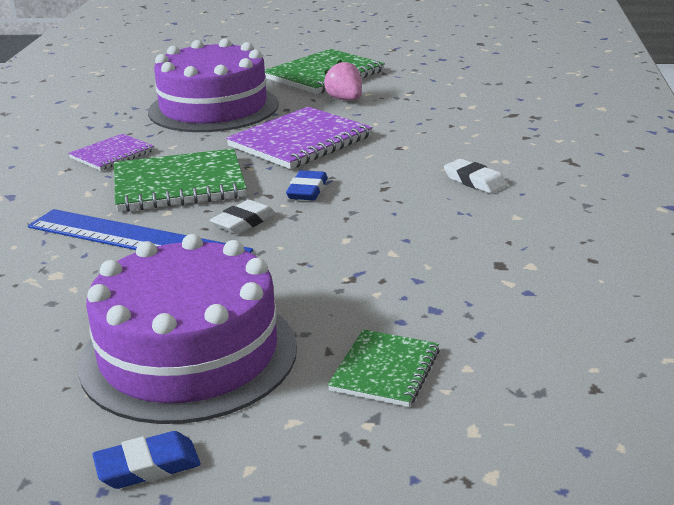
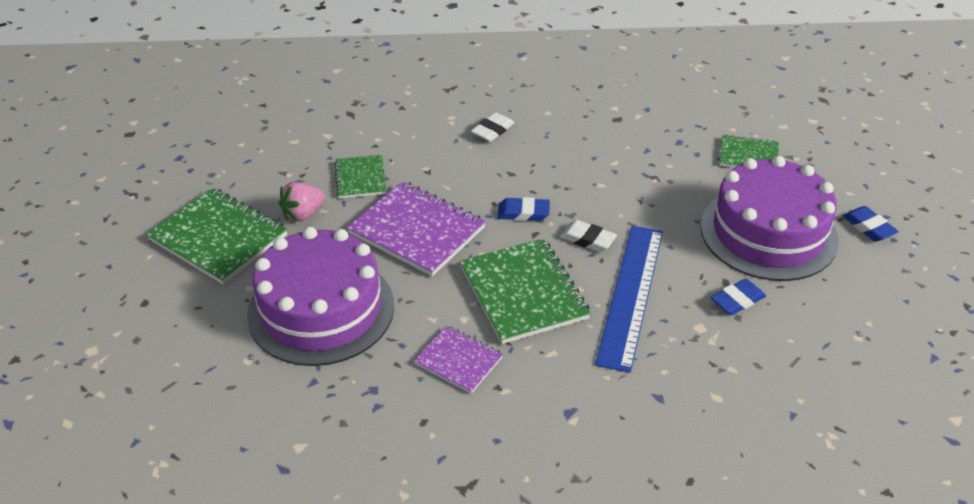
camera: 100 degrees left, 15 degrees up
none -> green notebook [334,155,387,199]
none -> blue eraser [711,279,766,315]

